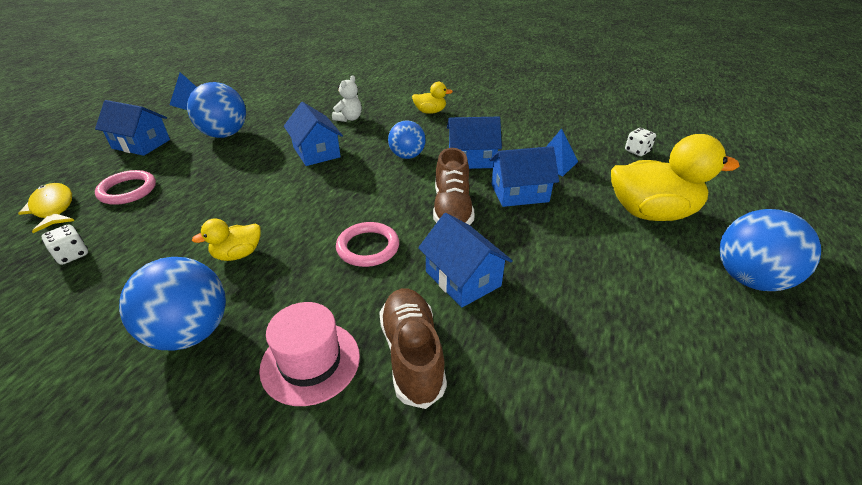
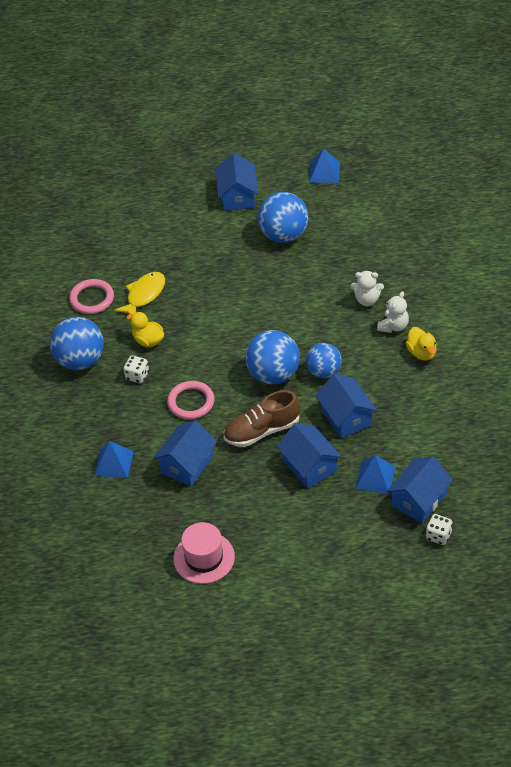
camera: 70 degrees right, 10 degrees up
yellow fish [18,183,74,233] -> yellow fish moved to [114,272,165,314]
white dice [42,224,88,265] -> white dice moved to [124,355,149,383]
pink ring [95,170,156,205] -> pink ring moved to [69,279,114,314]
pink hat [259,302,360,406] -> pink hat moved to [173,522,235,584]
blue house [284,102,343,166] -> blue house moved to [386,456,453,523]
brown shoe [379,288,447,409] -> blue pyramid [94,441,134,478]
yellow duck [611,134,740,221] -> none
blue ball [719,209,821,291] -> blue ball moved to [245,330,300,384]
none -> white teddy bear [377,291,409,333]

